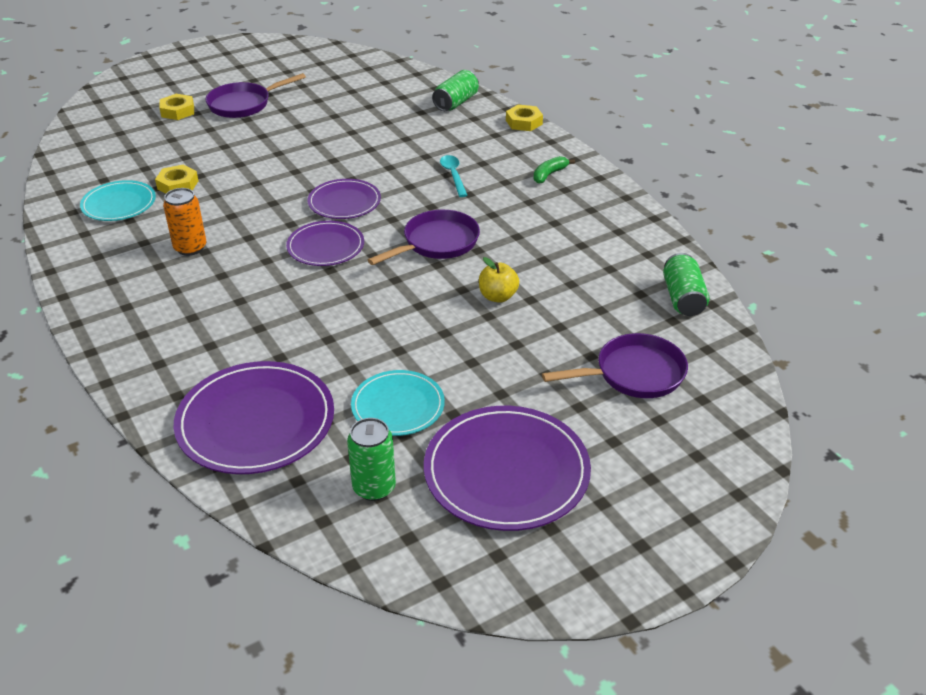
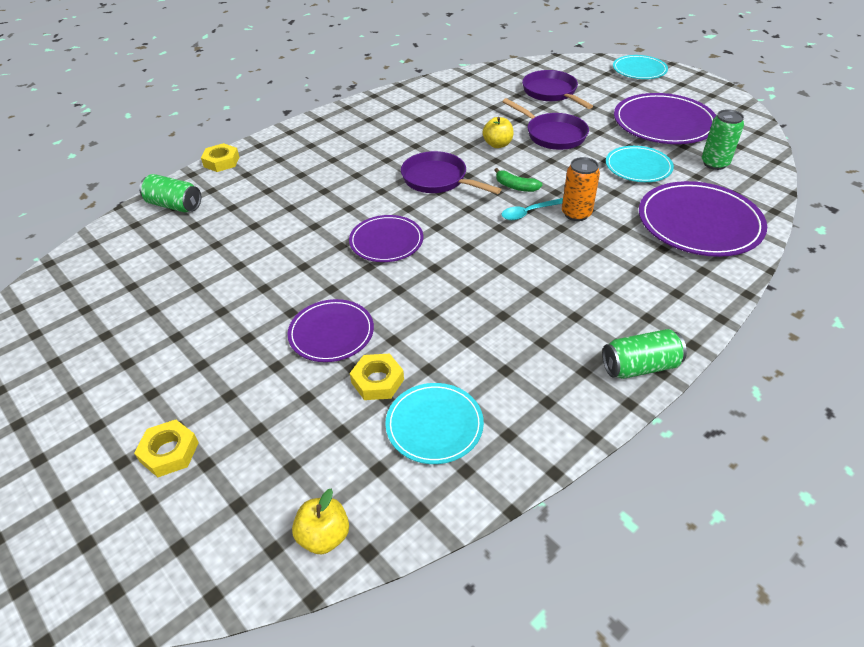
camera: 100 degrees left, 5 degrees up
orange can [163,188,206,256] -> orange can moved to [562,157,600,221]
purple pan [205,73,306,118] -> purple pan moved to [502,98,589,150]
purple plate [286,221,364,266] -> purple plate moved to [287,299,374,362]
turquoise spoon [440,155,467,197] -> turquoise spoon moved to [501,198,563,220]
green banana [534,156,575,184] -> green banana moved to [495,168,542,192]
green can [663,253,710,316] -> green can moved to [602,329,687,379]
none -> yellow apple [292,489,349,554]
none -> turquoise plate [613,55,668,79]

